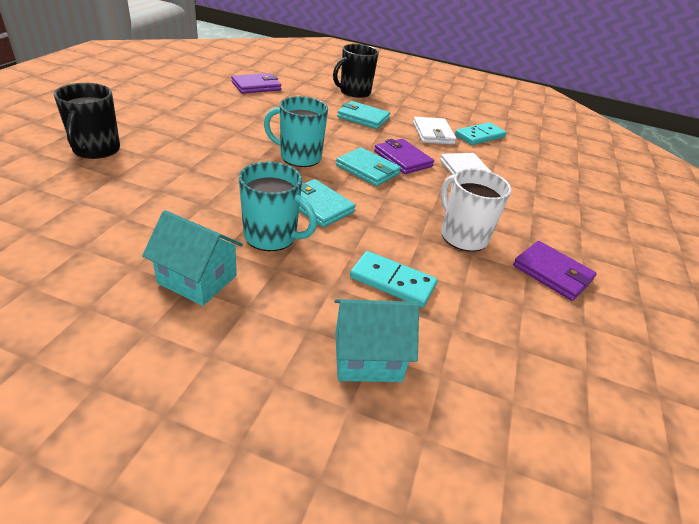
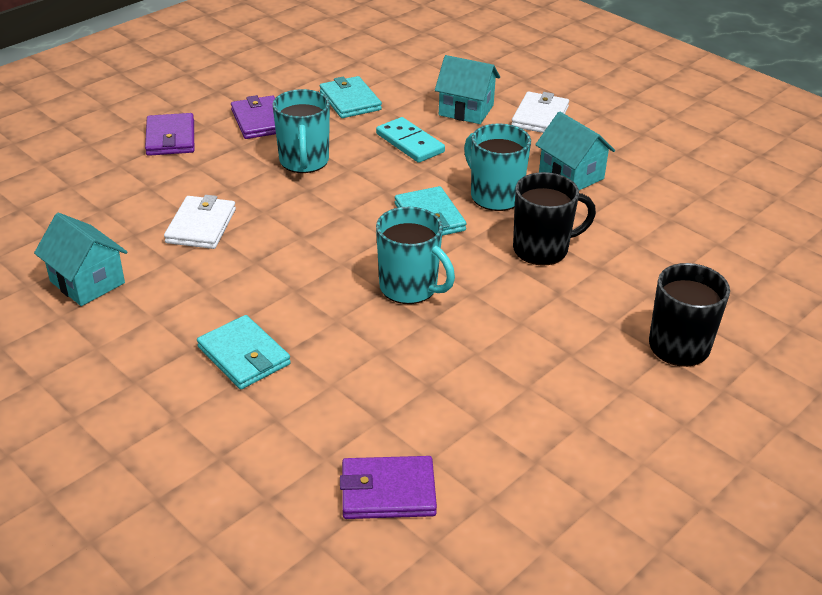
camera: 150 degrees left, 0 degrees up
black mug [333,44,379,98] -> black mug moved to [513,172,596,266]
turquoise wallet [336,147,401,186] -> turquoise wallet moved to [320,76,382,118]
purple wallet [374,139,434,174] -> purple wallet moved to [145,113,194,156]
white wallet [413,117,456,145] -> white wallet moved to [511,92,569,133]
white mug [441,169,511,252] -> turquoise mug [272,89,330,173]
turquoise domino [455,122,507,145] -> turquoise house [34,213,127,306]

